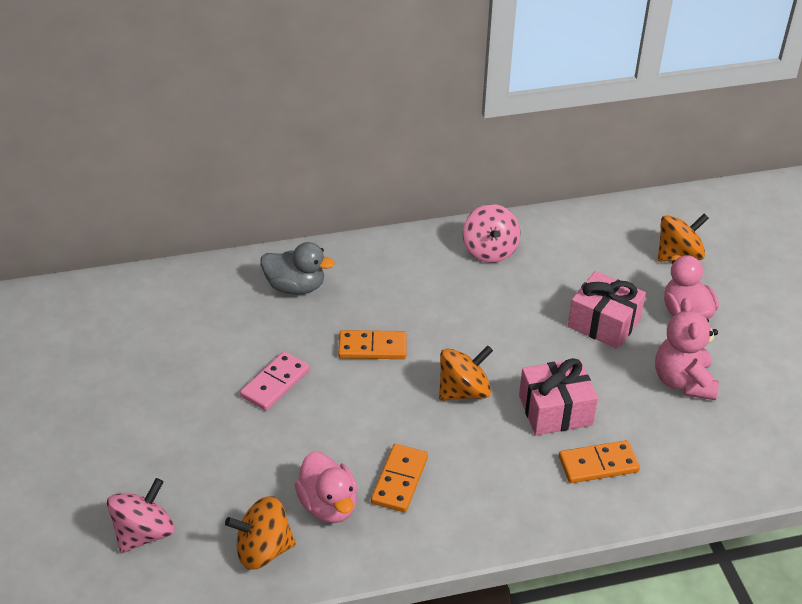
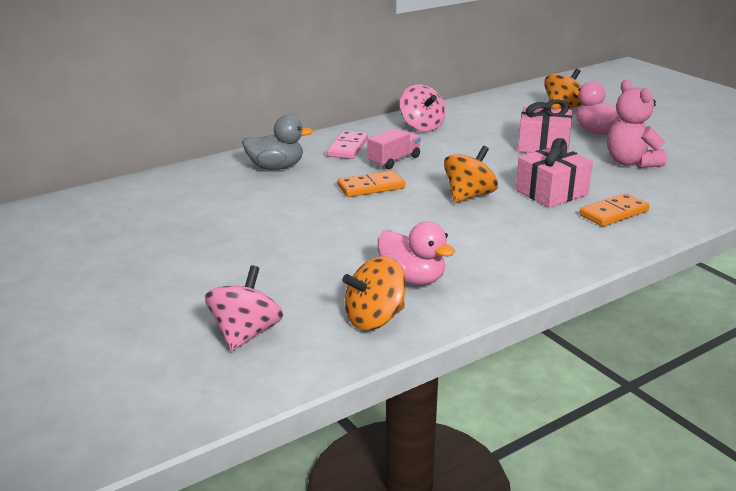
camera: 20 degrees left, 15 degrees down
pink domino [240,352,309,411] -> pink domino moved to [327,131,368,159]
orange domino [371,444,428,512] -> none
none -> pink truck [367,128,421,169]

